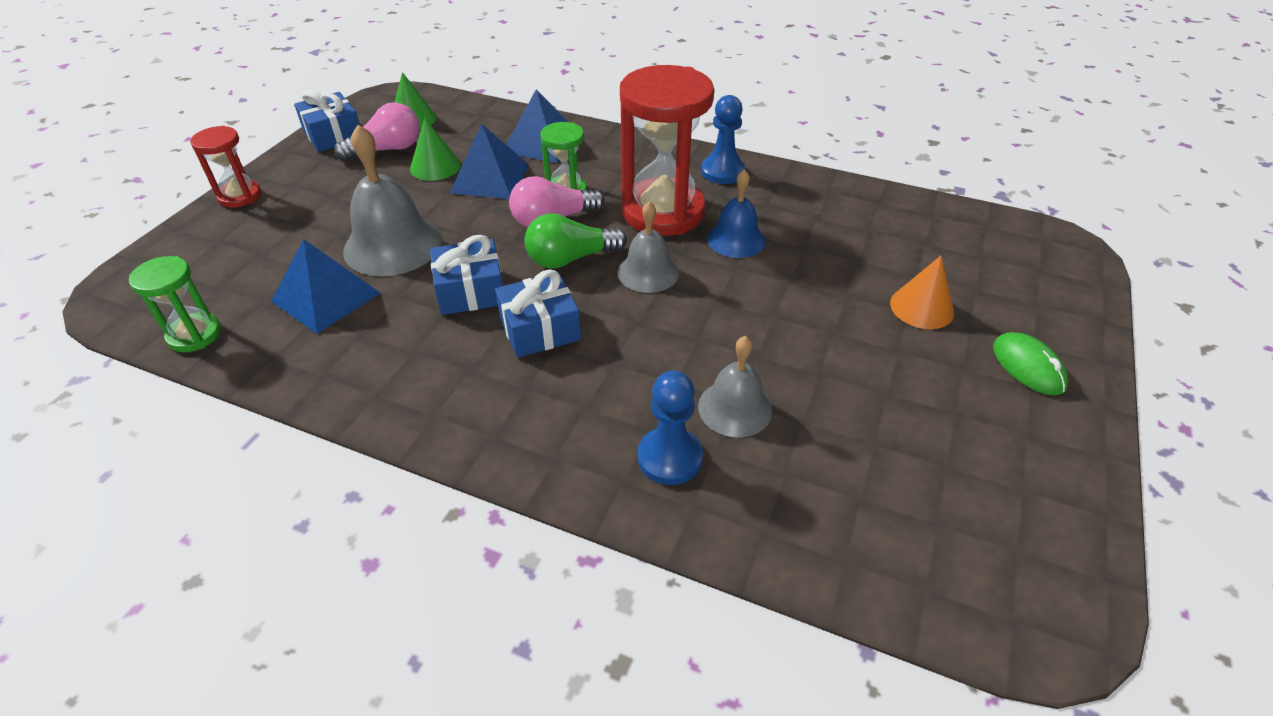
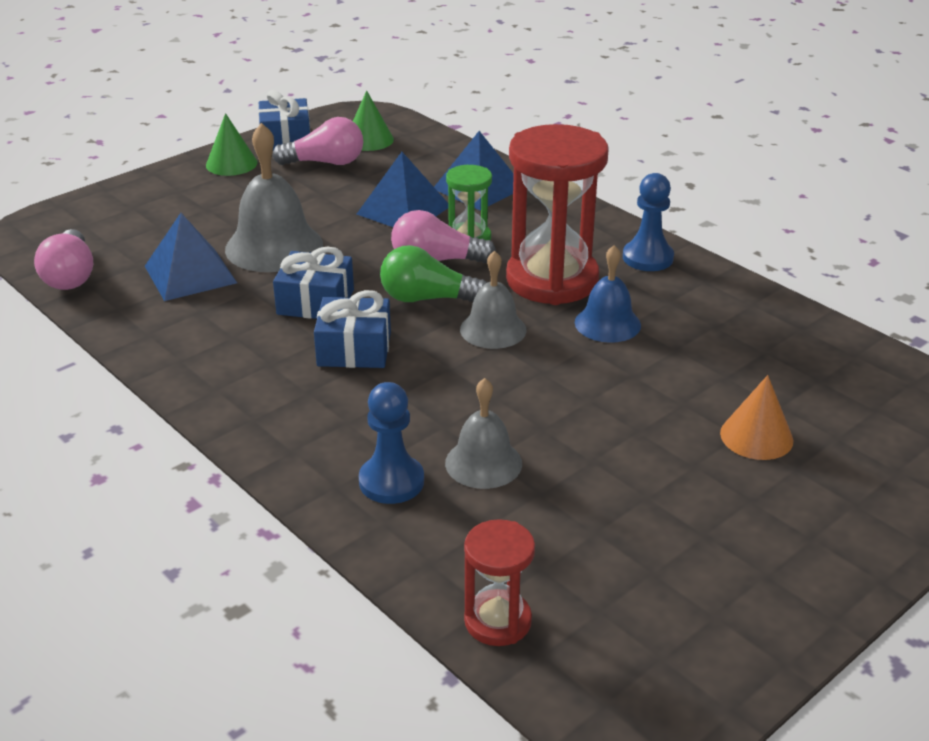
camera: 25 degrees right, 10 degrees down
green hourglass [129,256,221,352] -> pink light bulb [34,229,93,290]
red hourglass [190,126,261,208] -> red hourglass moved to [464,519,535,646]
green cone [410,118,461,181] -> green cone moved to [206,113,258,176]
green mouse [993,332,1069,395] -> none

